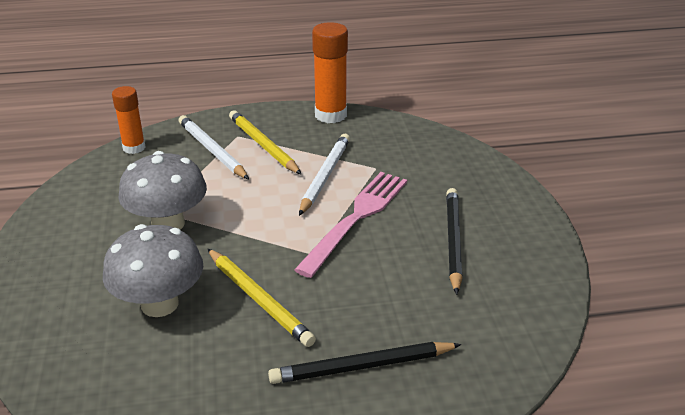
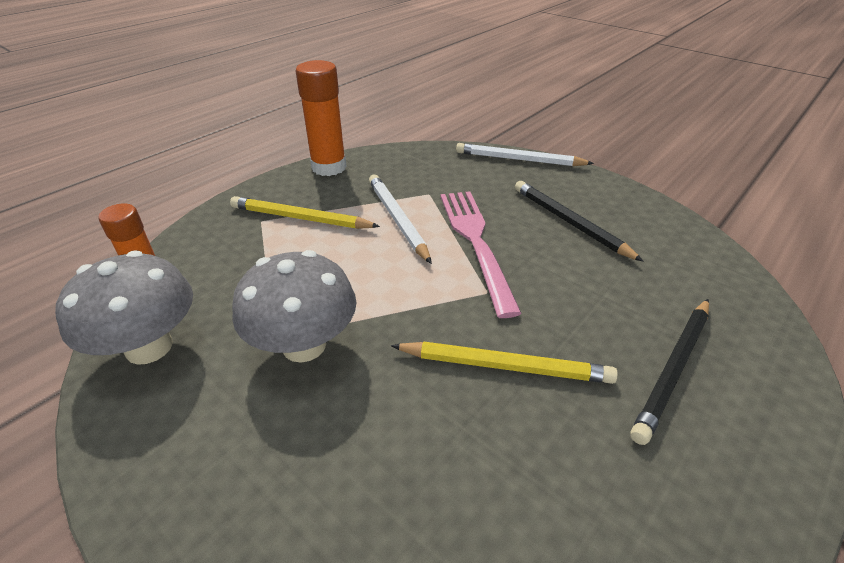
camera: 40 degrees left, 5 degrees up
grey mushroom [103,224,203,317] -> grey mushroom moved to [55,250,193,365]
white pencil [178,115,249,179] -> white pencil moved to [456,143,594,166]

